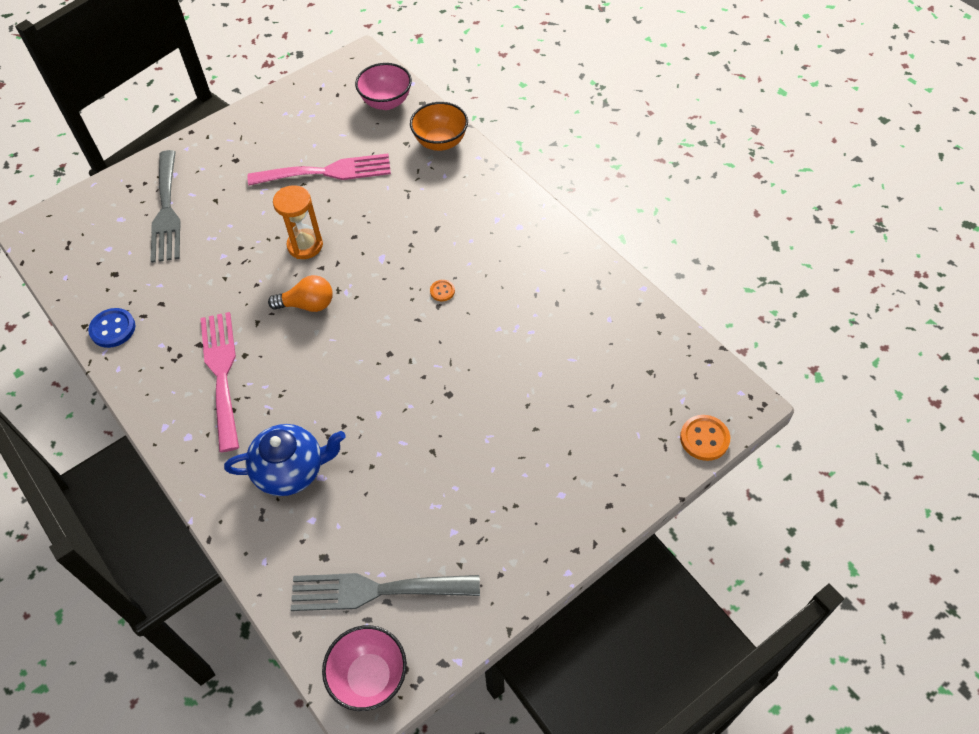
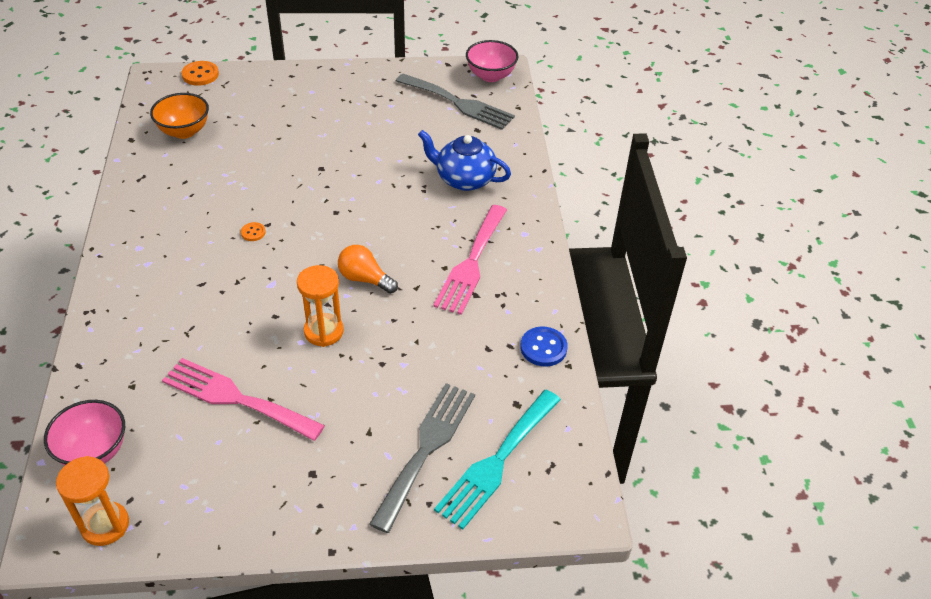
camera: 150 degrees left, 10 degrees down
orange bowl [410,102,468,151] -> orange bowl moved to [150,93,209,139]
none -> orange hourglass [56,456,129,546]
none -> turquoise fork [434,390,561,530]

